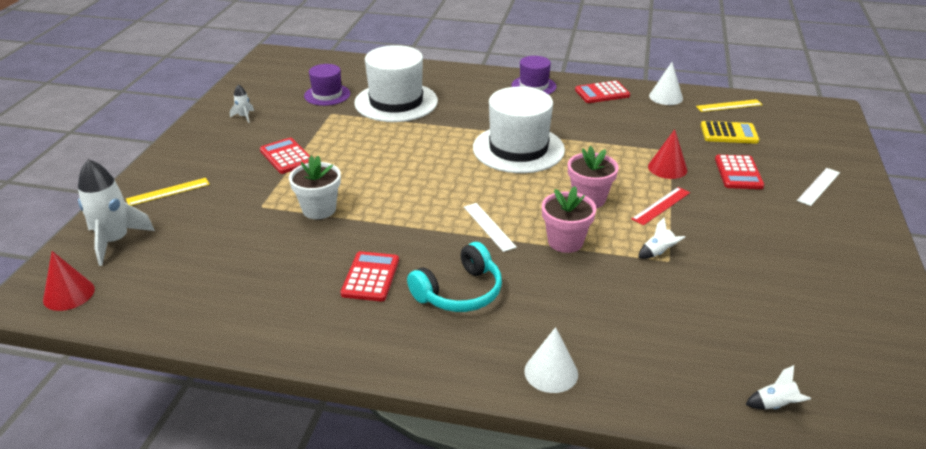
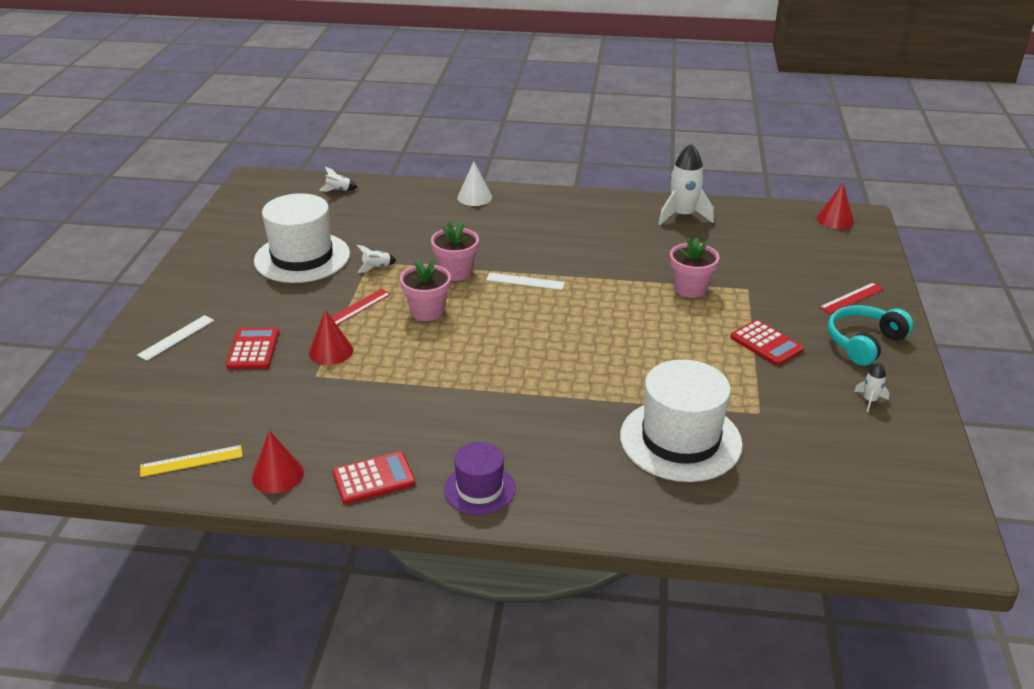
camera: 175 degrees right, 0 degrees up
white rocket [78,159,155,266] -> white rocket moved to [659,144,714,225]
yellow ruler [126,178,210,206] -> red ruler [819,282,884,314]
white flower pot [289,156,341,219] -> pink flower pot [670,237,720,298]
purple hat [304,64,350,106] -> none
red calculator [341,251,399,301] -> none
turquoise headphones [407,242,502,312] -> turquoise headphones moved to [828,305,913,366]
white ruler [464,203,517,252] -> white ruler turned 45 degrees counterclockwise [486,273,565,290]
white hat [473,87,565,173] -> white hat moved to [254,193,350,283]
white cone [649,62,683,105] -> red cone [252,430,304,494]
yellow calculator [701,121,759,144] -> none

